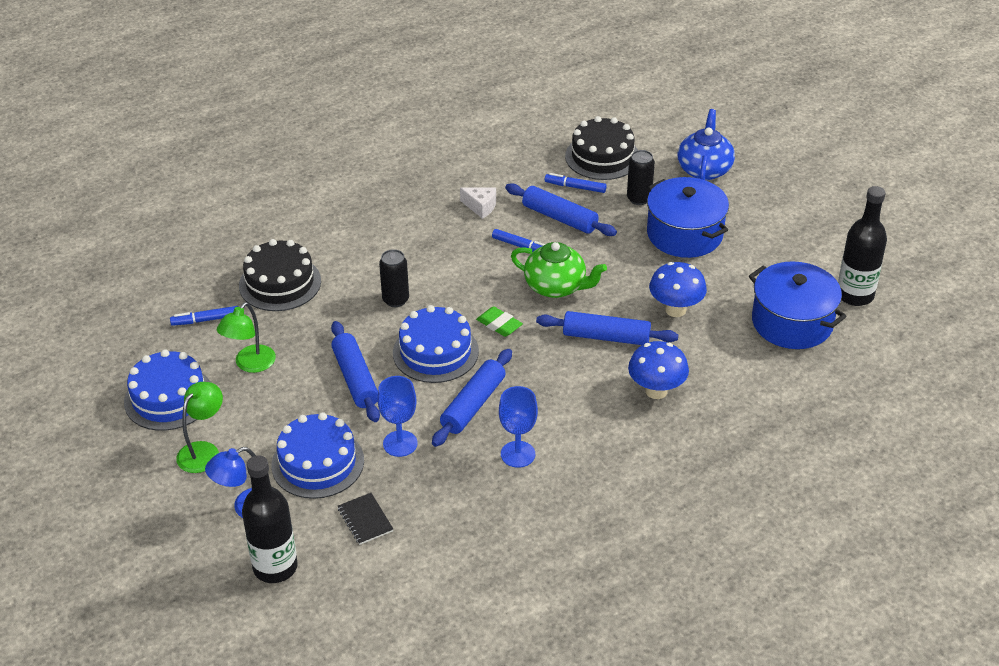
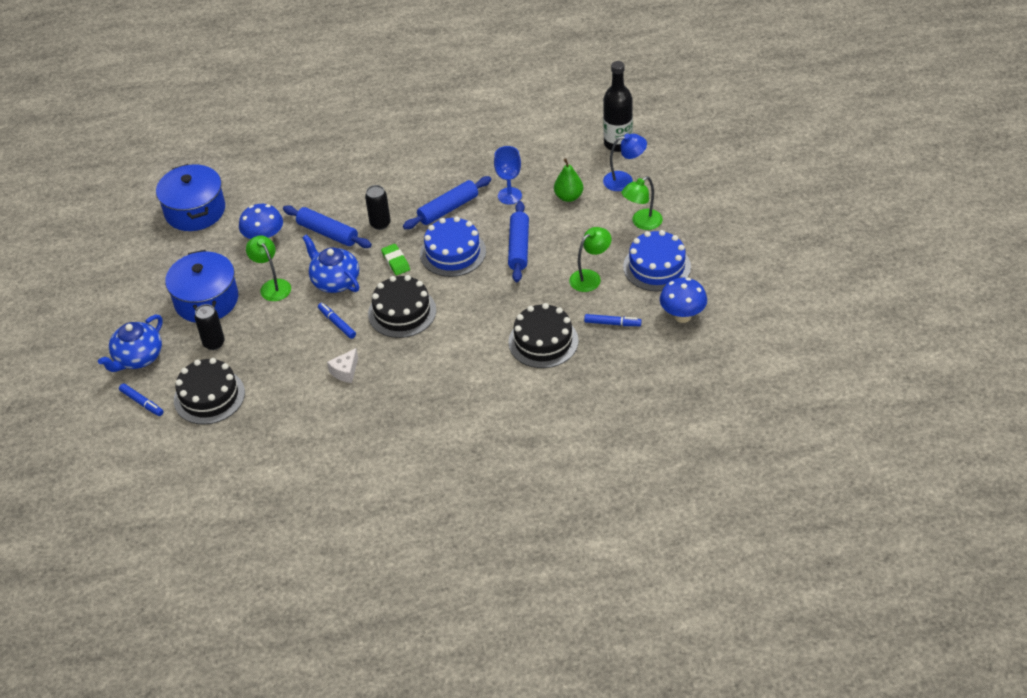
camera: 155 degrees left, 5 degrees up
blue cake [271,412,364,499] -> green pear [554,159,584,202]
black notebook [338,493,393,545] -> none
black can [379,249,409,307] -> black can moved to [365,185,391,230]
white cheese [460,188,496,219] -> white cheese turned 105 degrees counterclockwise [327,348,358,383]
blue goblet [499,386,538,468] -> none
blue rolling pin [505,183,617,236] -> none
green teapot [511,242,607,298] -> blue teapot [302,234,359,293]
blue marker [544,173,606,193] -> blue marker moved to [119,383,163,416]
blue mushroom [628,341,689,399] -> blue mushroom moved to [660,278,707,323]
black bottle [838,186,887,306] -> none
none -> green lamp [246,235,291,301]
none -> black cake [368,275,436,338]

